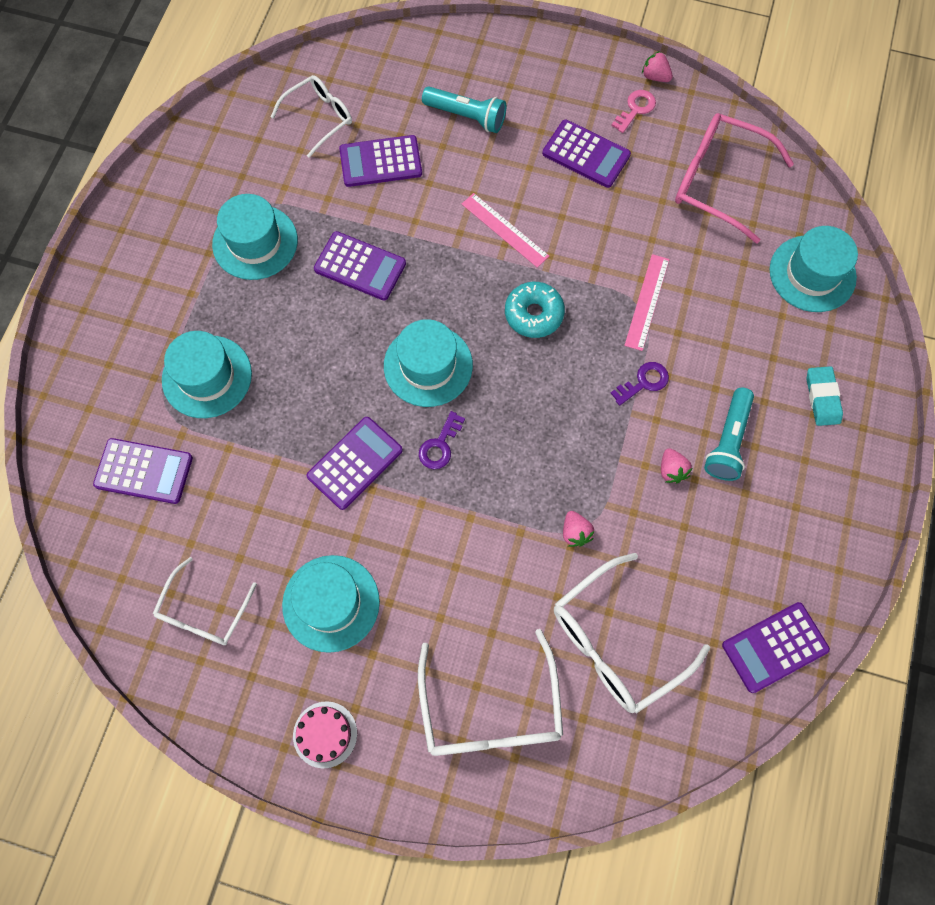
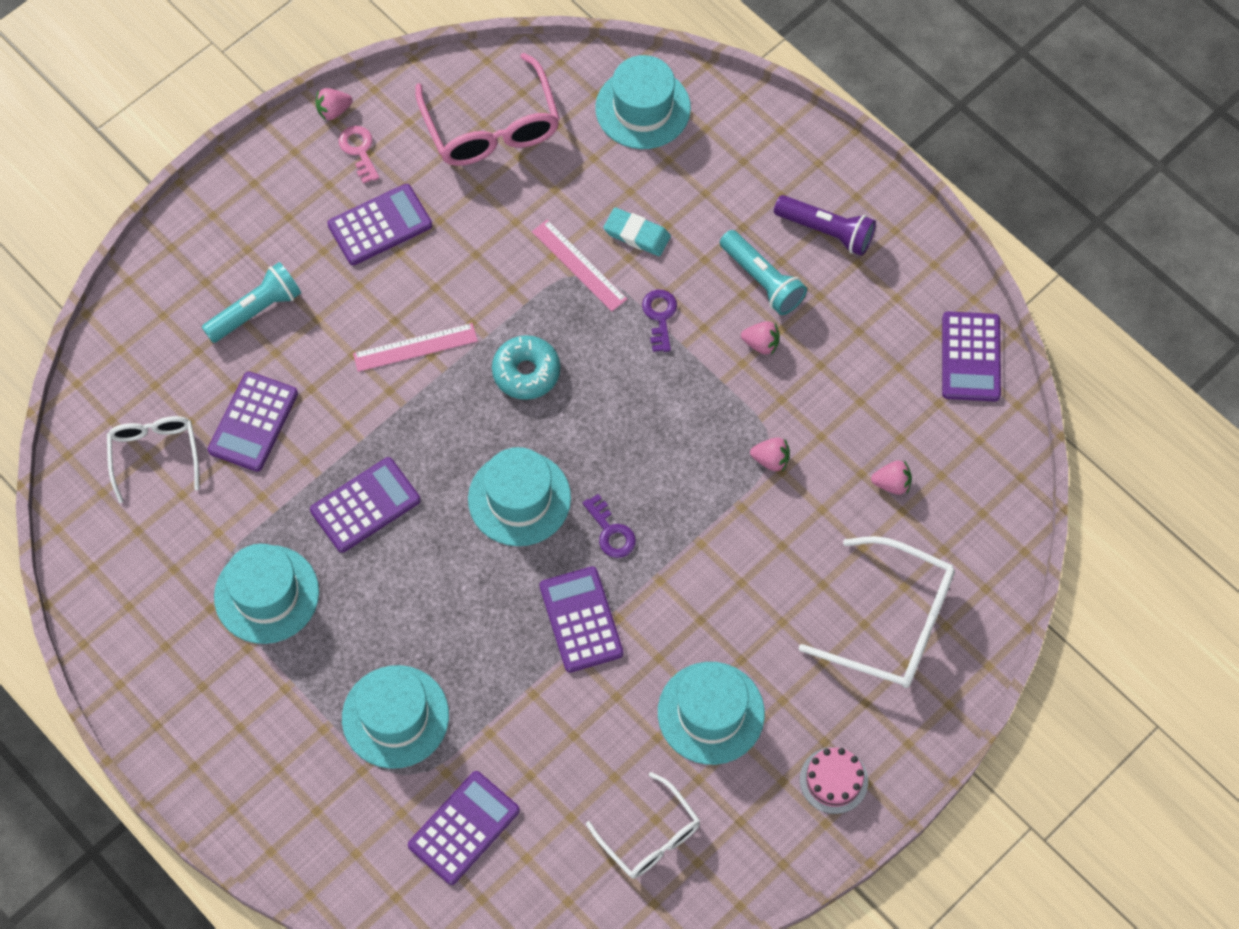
camera: 60 degrees left, 5 degrees down
white glasses [554,553,710,714] -> pink strawberry [871,460,912,495]
pink glasses [675,113,794,243] -> pink glasses turned 75 degrees counterclockwise [415,53,560,166]
turquoise eraser [806,366,843,426] -> turquoise eraser moved to [603,207,671,256]
none -> purple flashlight [774,195,876,256]

